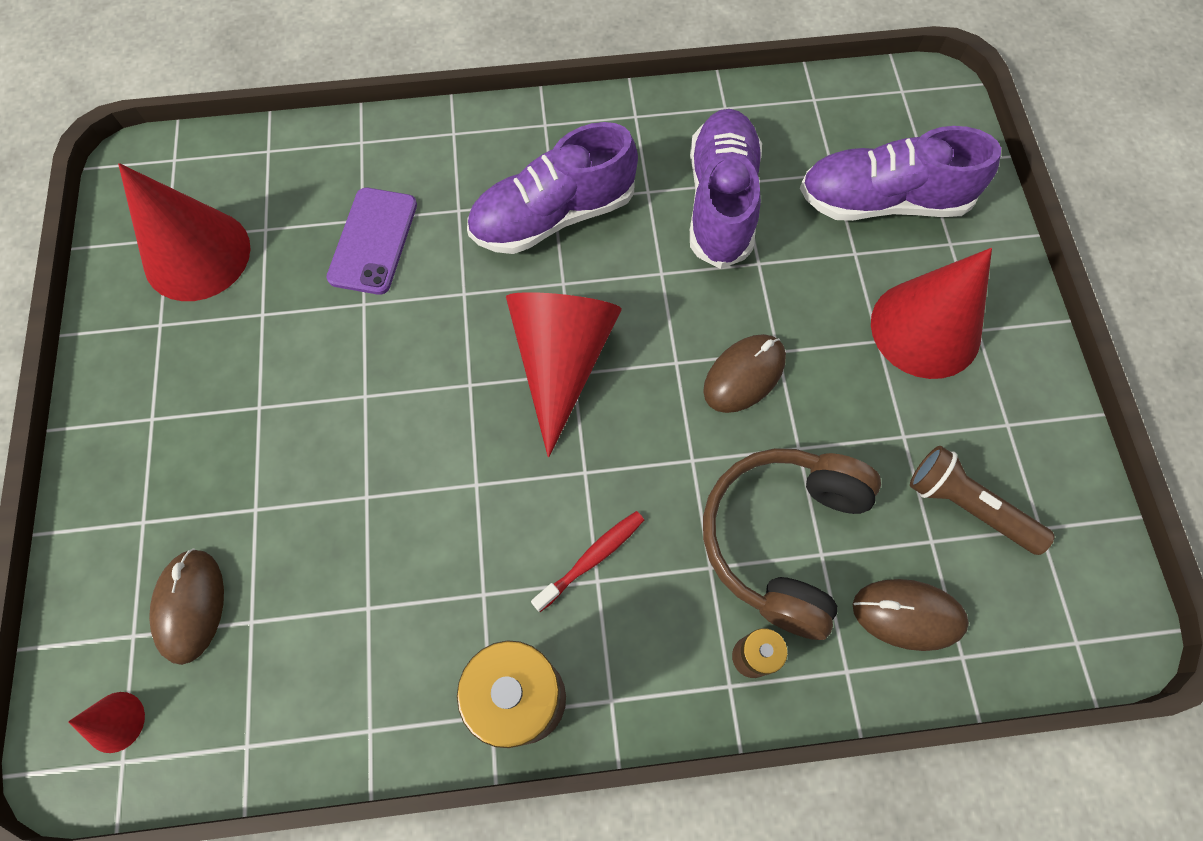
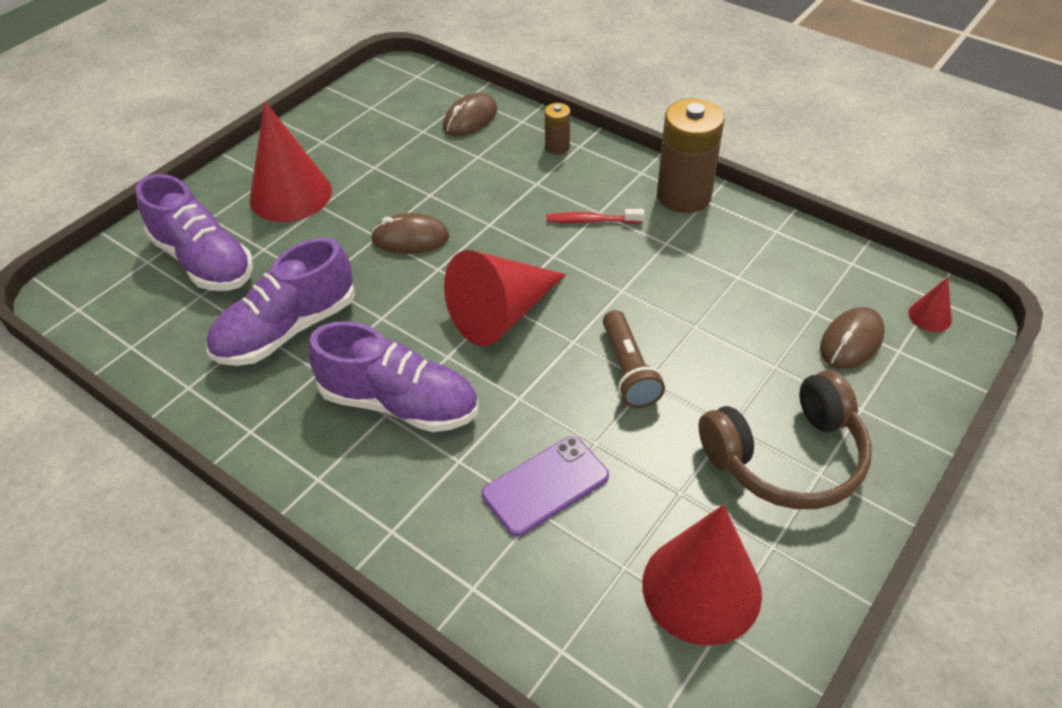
camera: 135 degrees left, 20 degrees down
brown headphones [703,448,881,640] -> brown headphones moved to [698,370,872,509]
brown mouse [853,579,969,651] -> brown mouse turned 75 degrees clockwise [443,93,497,136]
brown flashlight [910,446,1055,555] -> brown flashlight moved to [603,310,665,408]

